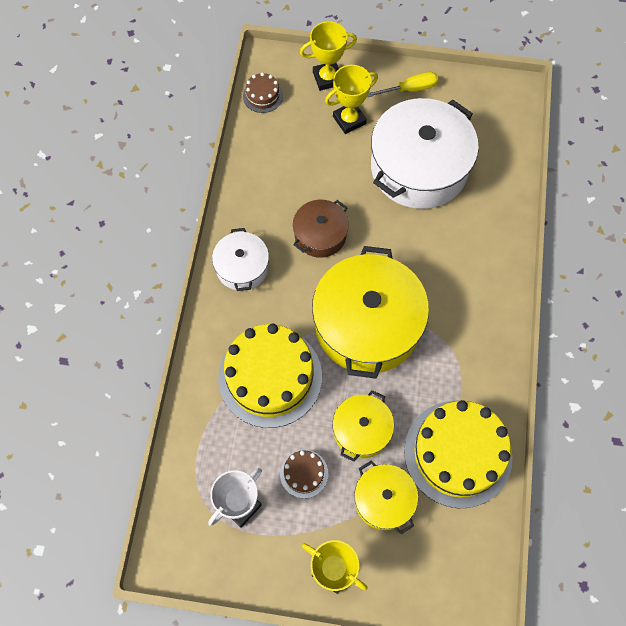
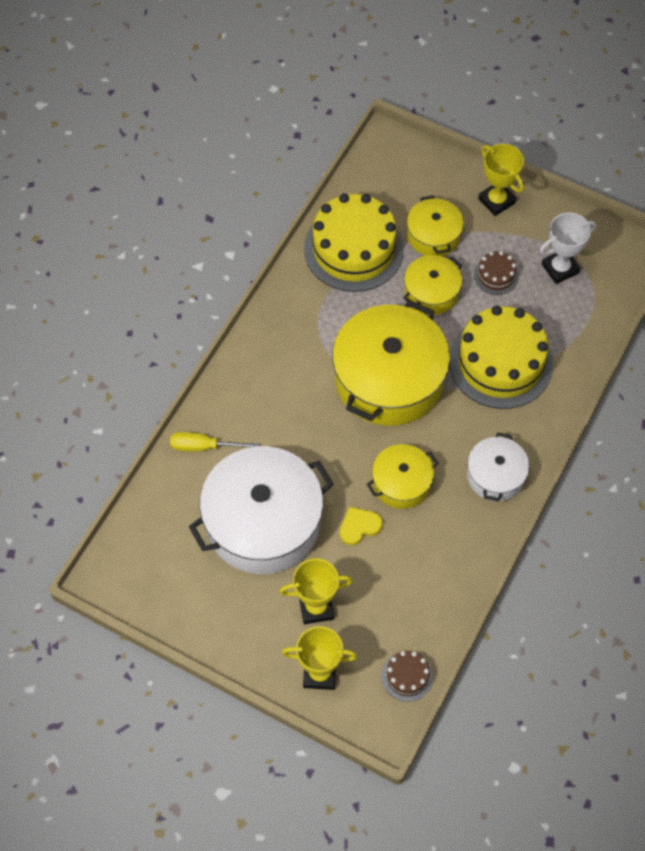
camera: 160 degrees left, 5 degrees down
brown pot [293,200,349,258] -> yellow pot [367,444,439,509]
yellow screwdriver [367,72,438,97] -> yellow screwdriver moved to [170,432,258,452]
none -> yellow heart [340,507,383,545]

